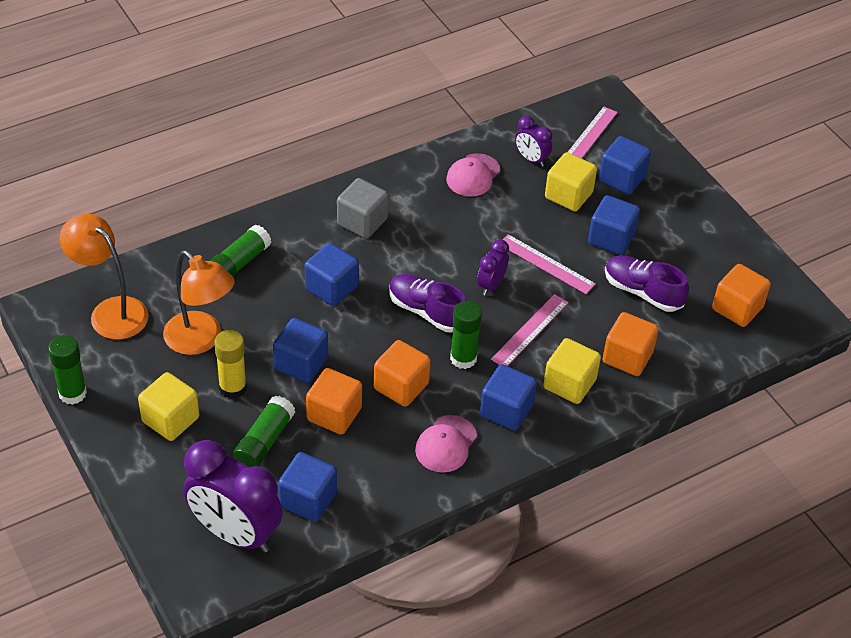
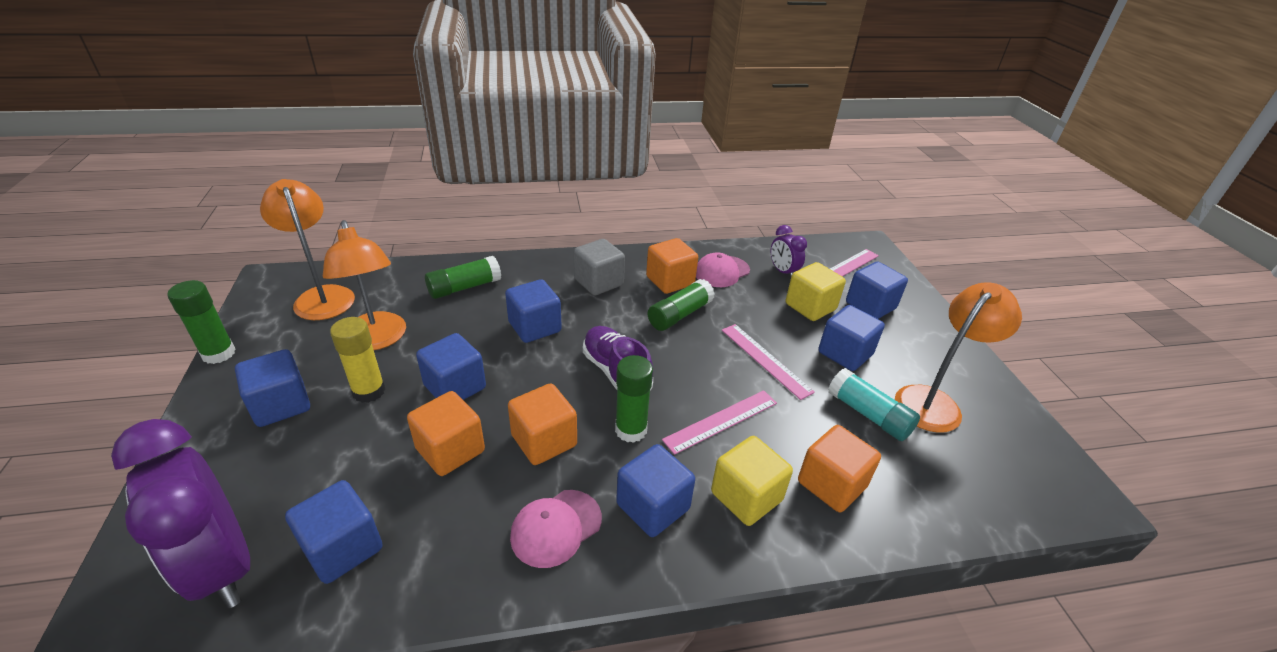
camera: 20 degrees right, 10 degrees down
yellow cube [138,372,199,441] -> blue cube [235,349,310,427]
green glue stick [233,396,295,467] -> green glue stick moved to [648,279,715,331]
purple clock [477,239,509,296] -> none
purple shoe [605,255,689,312] -> turquoise glue stick [828,368,920,441]
orange cube [712,264,771,327] -> orange cube moved to [646,238,698,294]
none -> orange lamp [895,282,1022,433]

